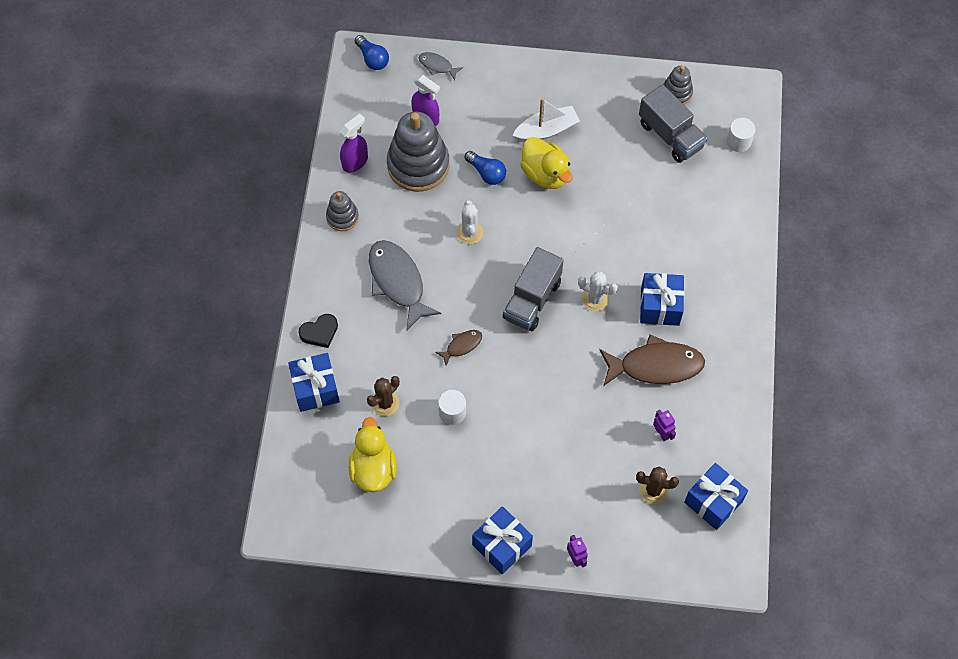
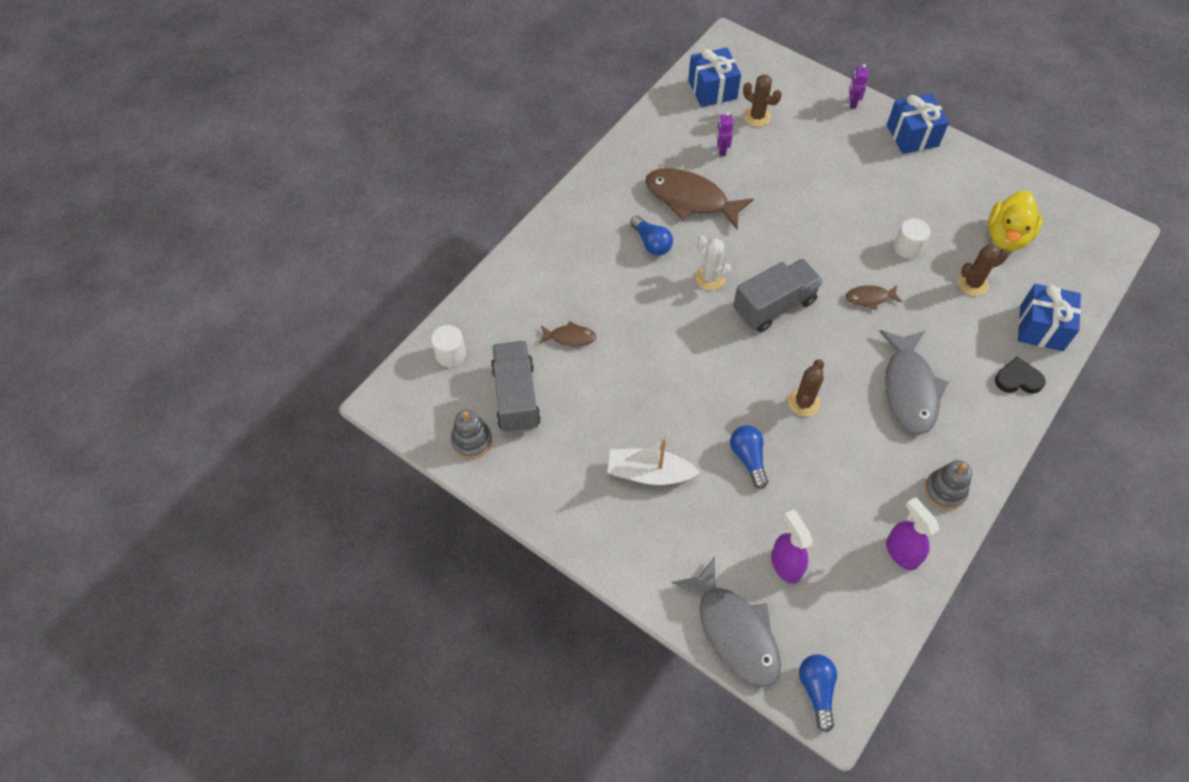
camera: 150 degrees left, 5 degrees down
purple spray bottle [340,114,368,172] -> purple spray bottle turned 75 degrees clockwise [886,497,939,570]
grey stacking toy [387,112,449,192] -> none
grey fish [419,52,463,80] -> grey fish [672,556,781,687], size x2.07
white cactus [457,201,483,244] -> brown cactus [788,359,824,416]
yellow duck [520,137,573,189] -> none
blue gift [640,273,684,326] -> blue light bulb [630,215,673,256]
none -> brown fish [539,321,596,347]

